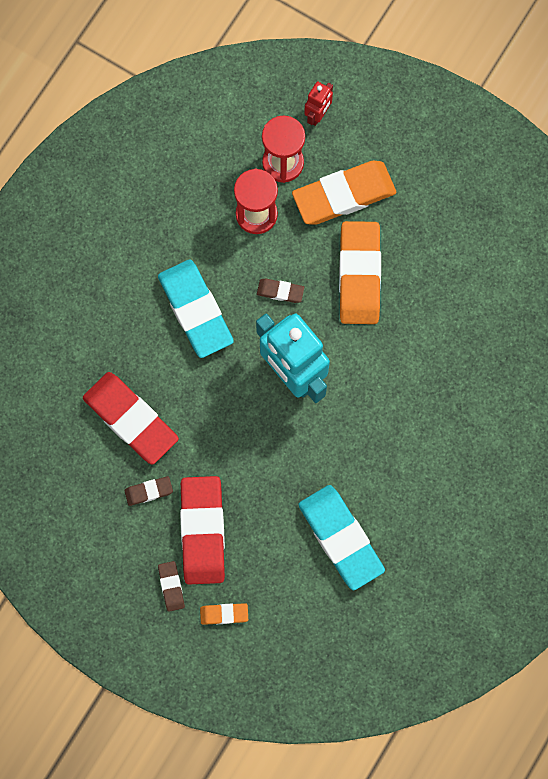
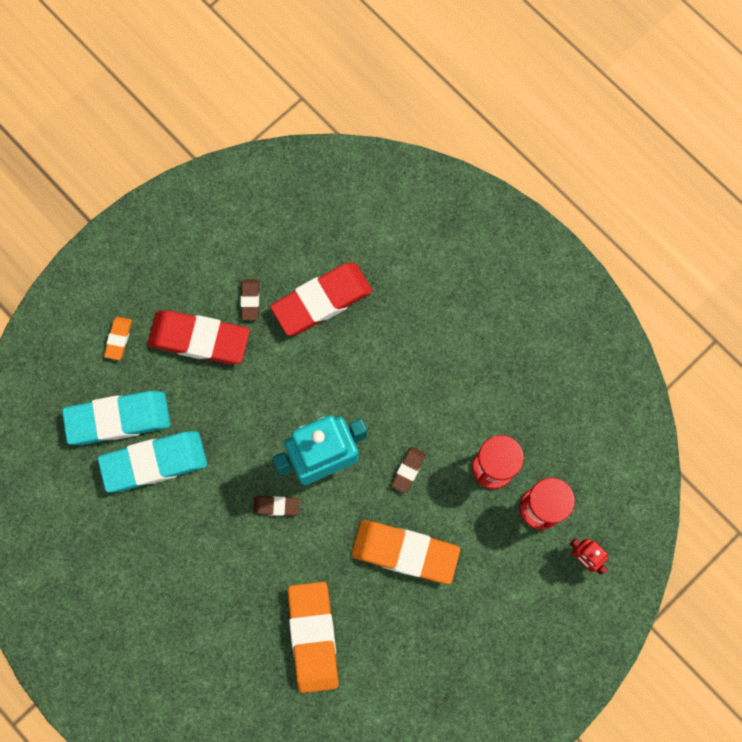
camera: 105 degrees right, 0 degrees up
turquoise eraser [158,260,234,358] -> turquoise eraser moved to [62,391,170,445]
brown eraser [158,561,185,612] -> brown eraser moved to [253,496,300,516]
orange eraser [292,161,396,225] -> orange eraser moved to [287,582,339,693]

